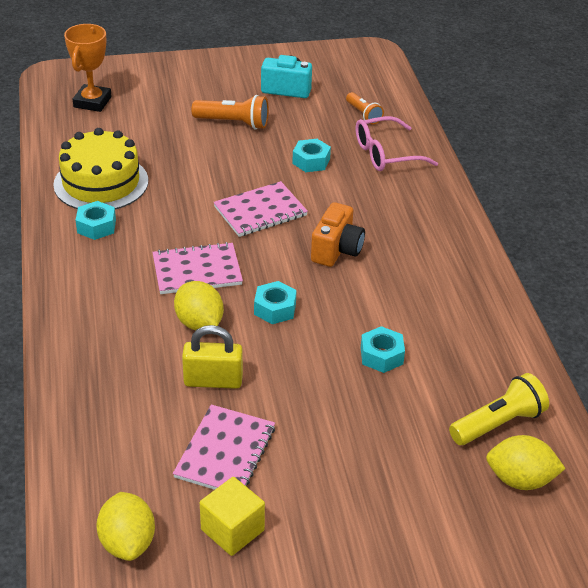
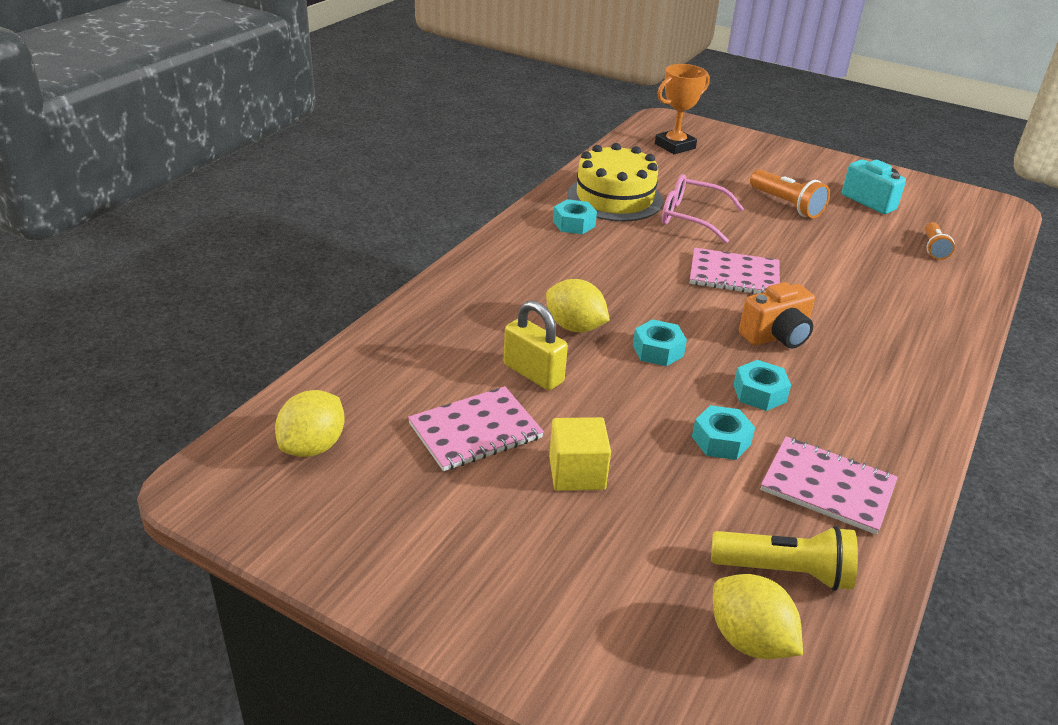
camera: 40 degrees right, 5 degrees down
pink notebook [152,242,243,294] -> pink notebook moved to [760,436,898,535]
yellow lemon [174,281,224,330] -> yellow lemon turned 60 degrees counterclockwise [546,279,610,332]
yellow cube [200,477,265,556] -> yellow cube moved to [549,417,611,491]
turquoise nut [292,139,331,172] -> turquoise nut moved to [733,360,791,411]
pink glasses [356,116,438,171] -> pink glasses moved to [662,174,744,243]

